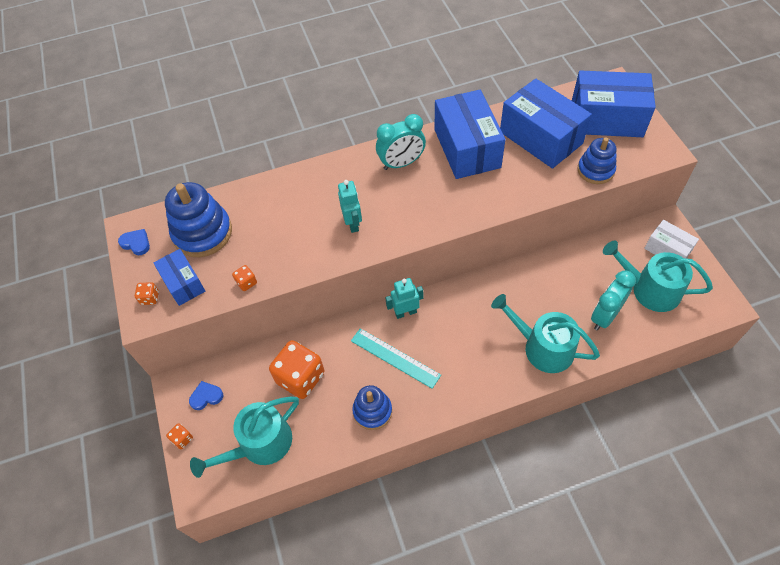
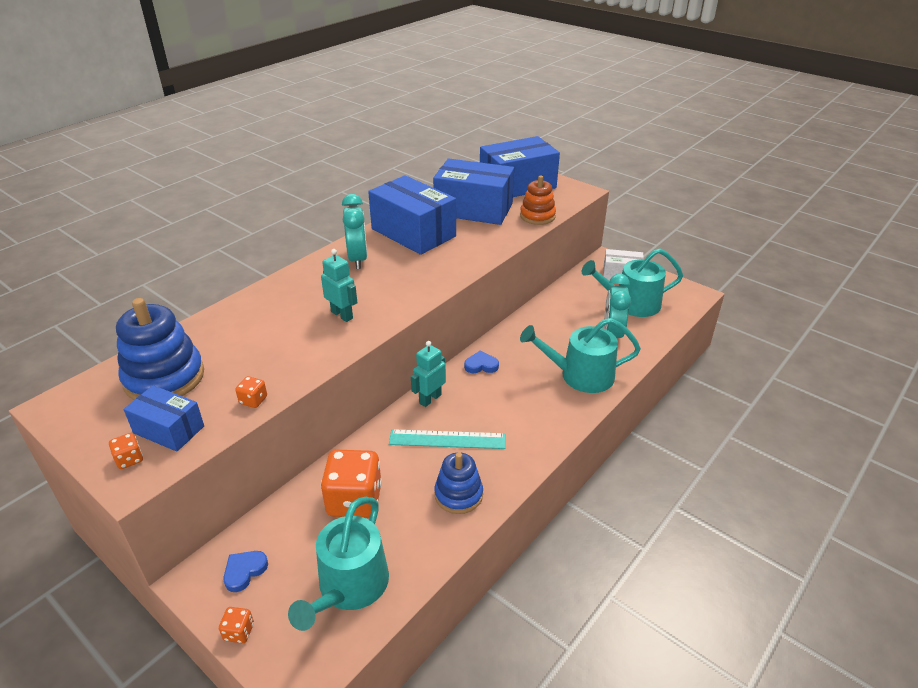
camera: 35 degrees left, 20 degrees down
blue heart [118,229,150,255] -> blue heart moved to [464,351,499,373]
turquoise clock [376,114,426,170] -> turquoise clock turned 45 degrees counterclockwise [342,194,367,269]
blue stacking toy [577,137,616,184] -> orange stacking toy [520,175,556,225]

